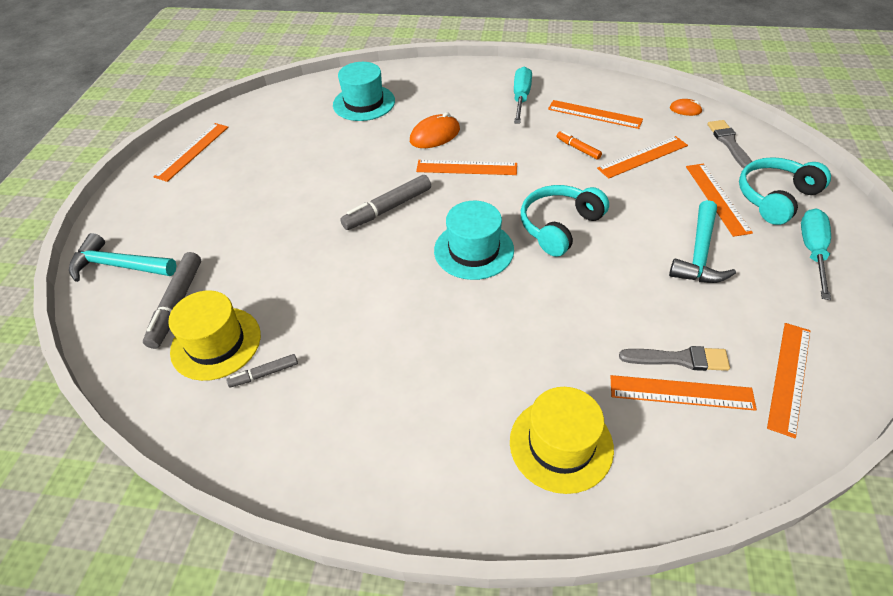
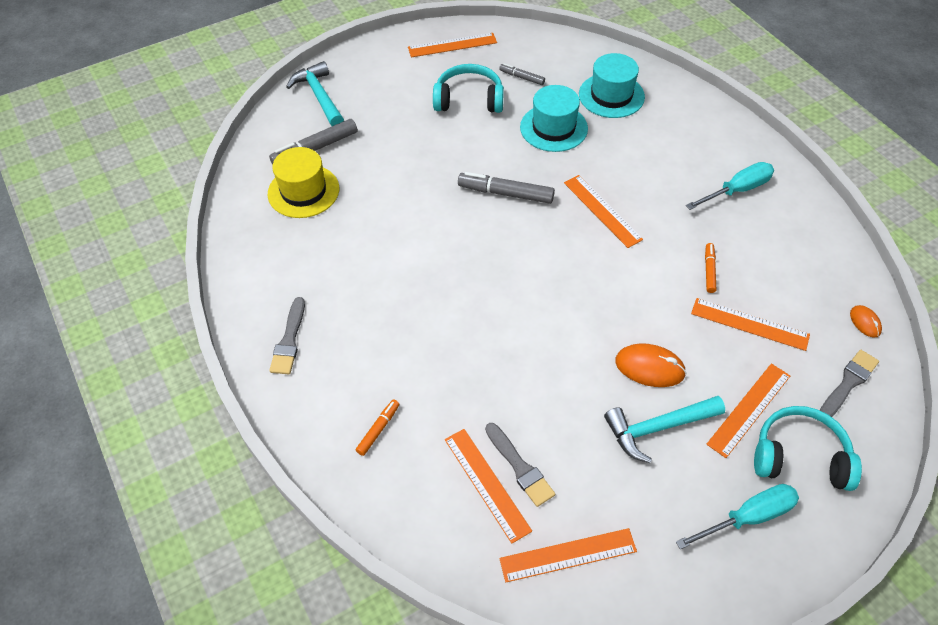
camera: 50 degrees right, 5 degrees up
grey marker [226,354,298,387] -> grey marker moved to [499,63,545,85]
orange mouse [410,112,460,148] -> orange mouse moved to [615,343,687,387]
turquoise hat [434,201,514,280] -> turquoise hat moved to [520,85,588,152]
yellow hat [510,387,614,494] -> orange marker [356,400,399,456]
turquoise headphones [521,185,609,257] -> turquoise headphones moved to [433,64,504,113]
orange ruler [548,100,643,129] -> none
none -> grey brush [269,297,305,374]

